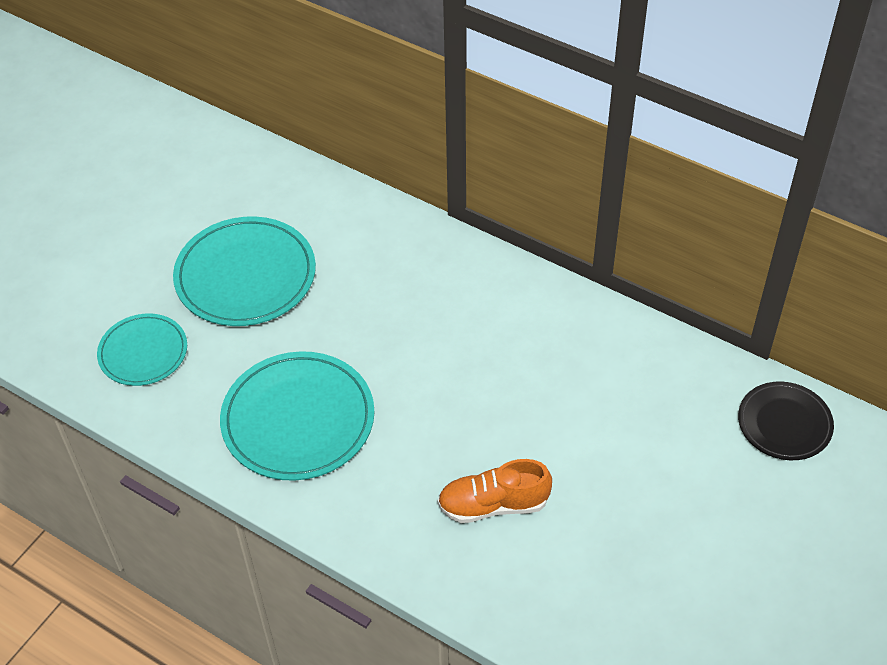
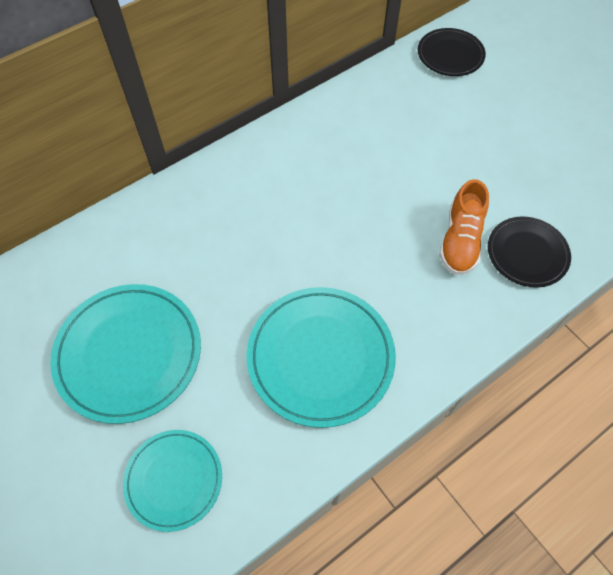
camera: 70 degrees left, 10 degrees up
none -> black plate [488,217,571,288]

